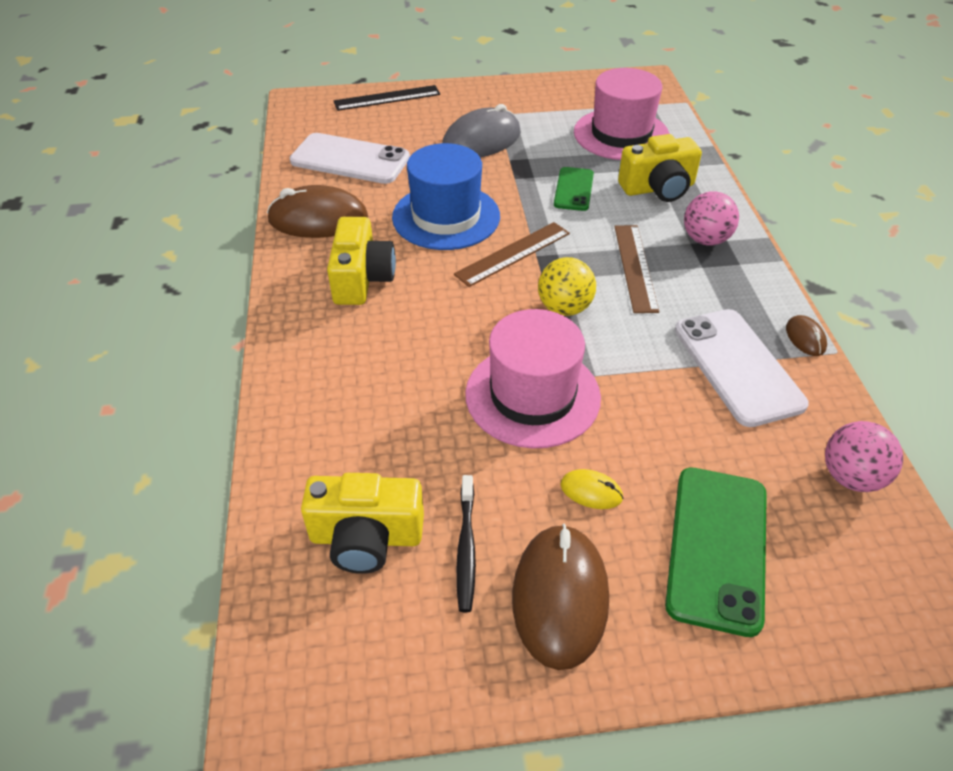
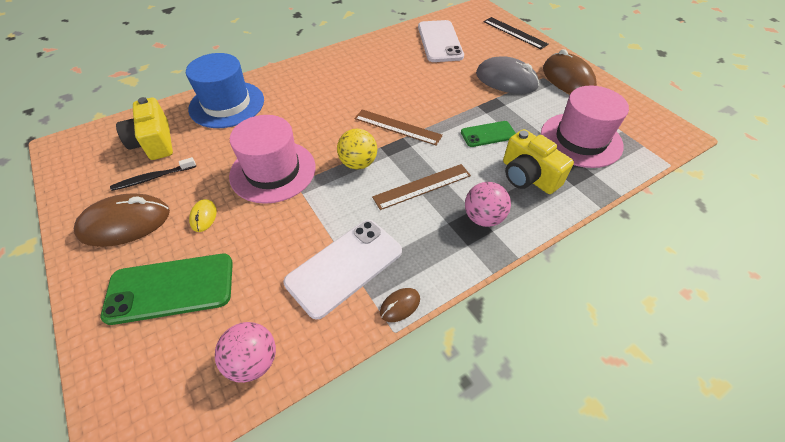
camera: 65 degrees right, 5 degrees up
brown mouse [267,185,368,238] -> brown mouse moved to [543,49,597,94]
yellow camera [327,217,396,305] -> none
blue hat [392,143,500,250] -> blue hat moved to [186,53,264,128]

